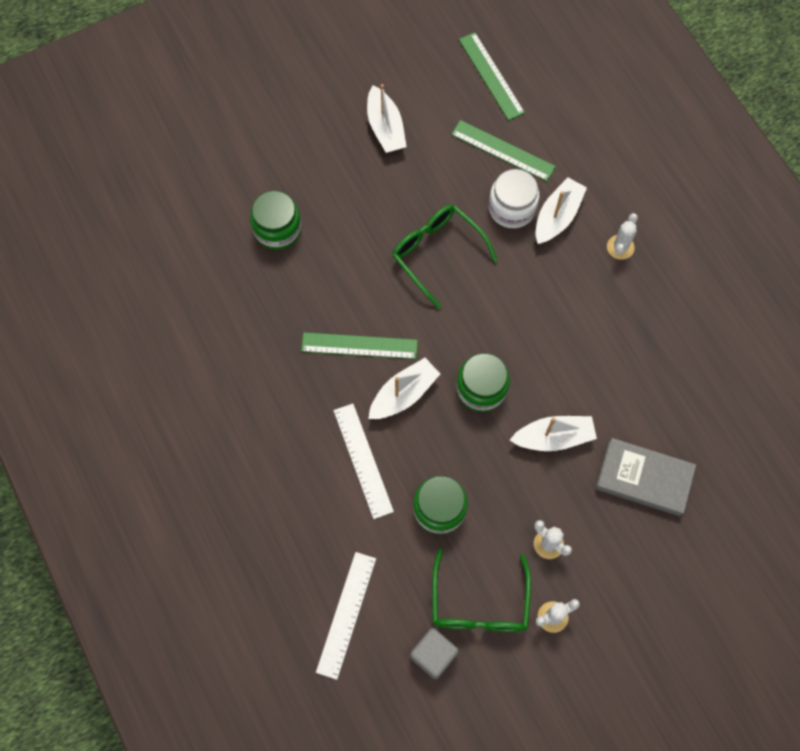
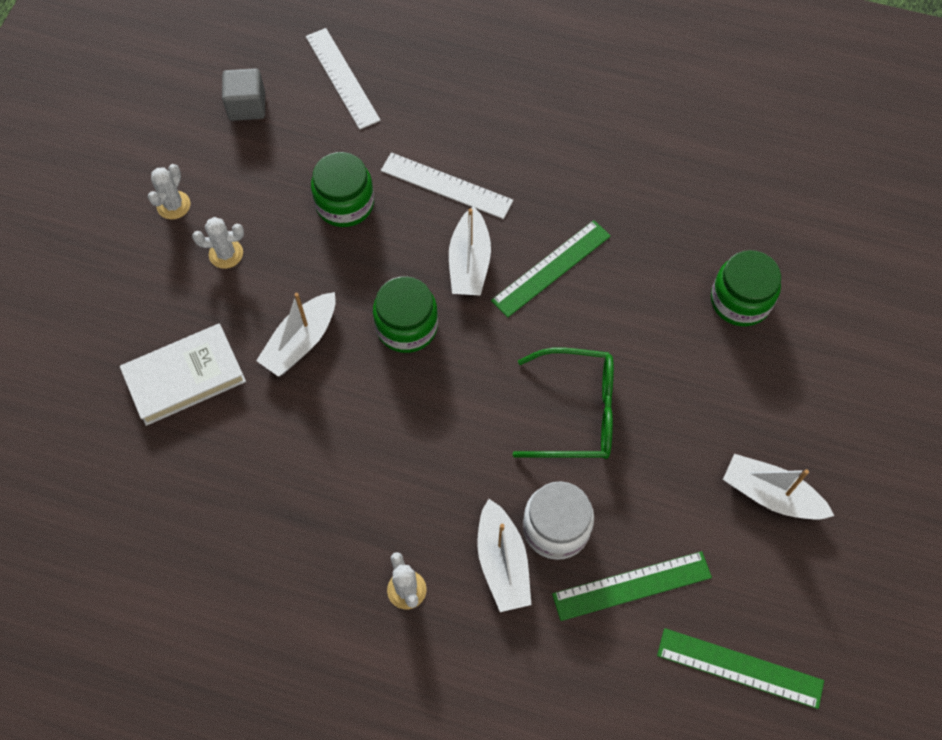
camera: 135 degrees right, 5 degrees down
green glasses [432,549,531,632] -> none
grey book [596,438,696,516] -> white book [120,323,246,426]

